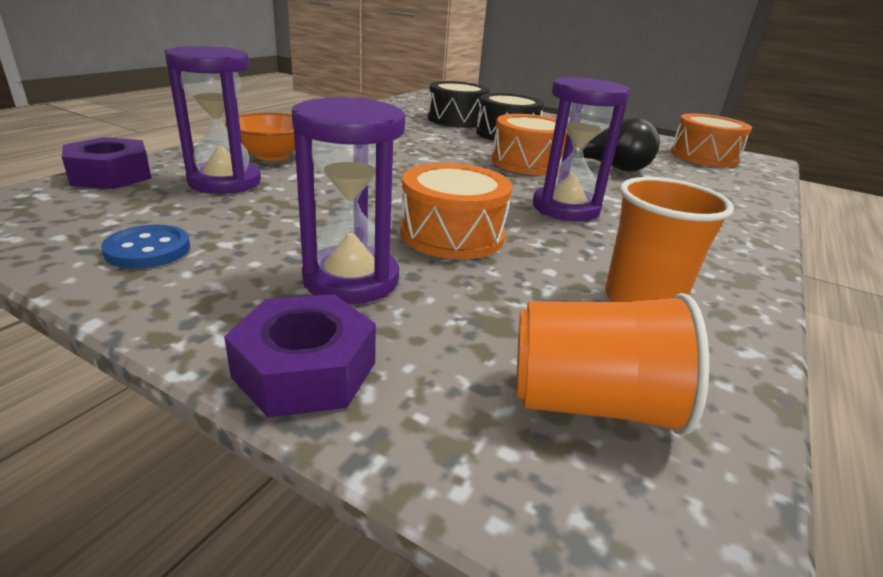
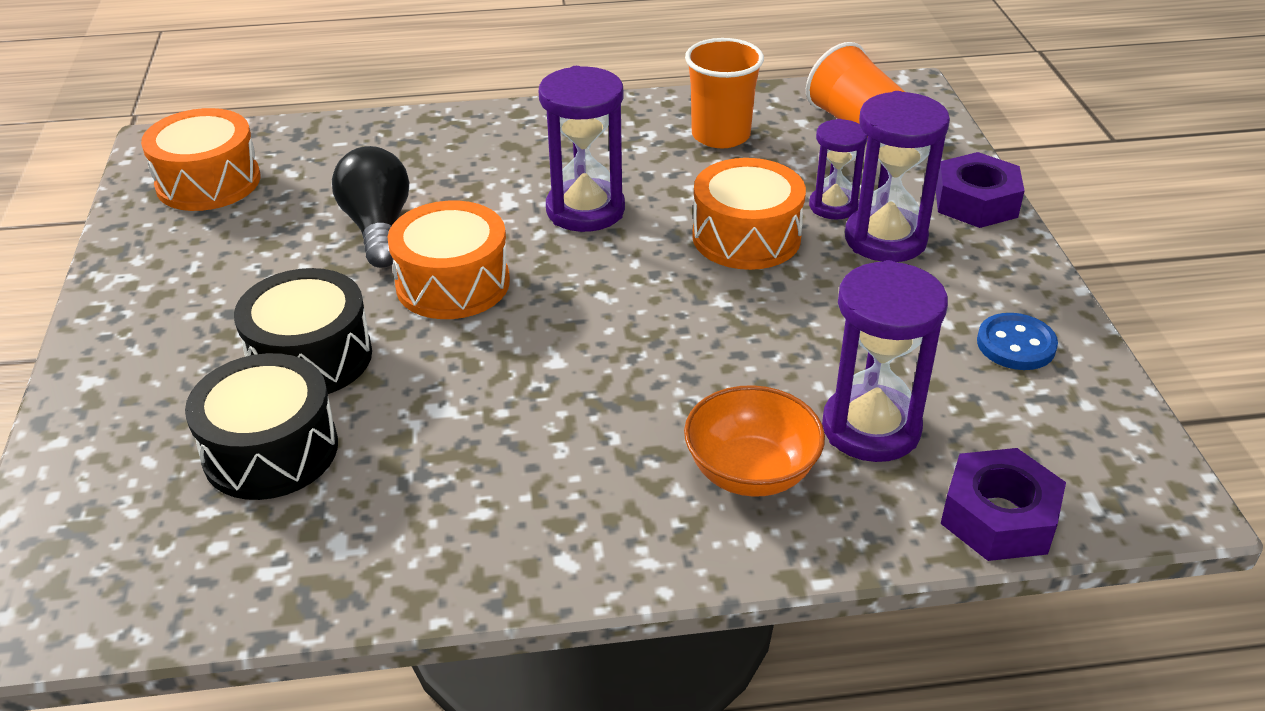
camera: 125 degrees left, 10 degrees up
none -> purple hourglass [809,119,868,220]

